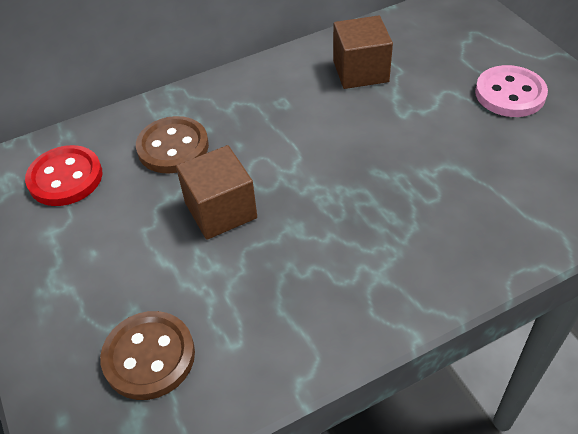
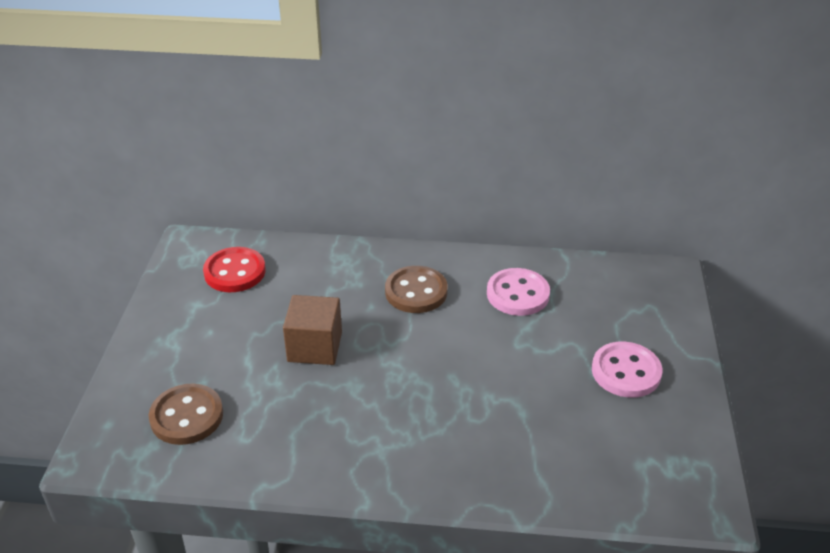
camera: 30 degrees right, 10 degrees down
brown button [136,116,209,174] -> brown button moved to [385,266,448,313]
brown cube [333,15,393,89] -> pink button [487,268,550,316]

